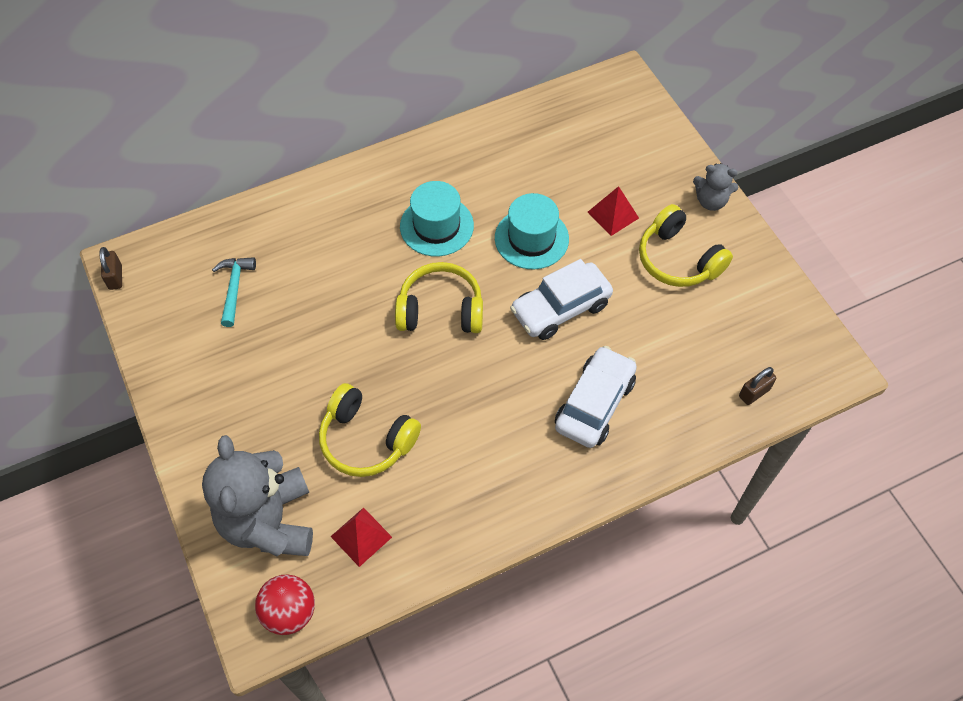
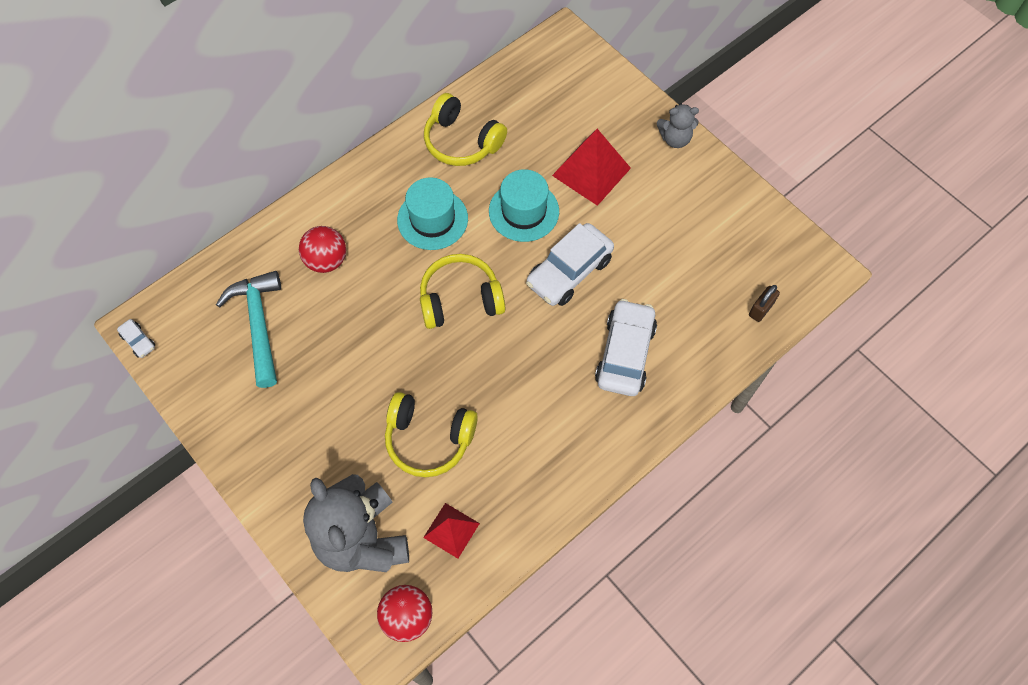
camera: 15 degrees left, 5 degrees up
brown padlock [99,247,122,290] -> white car [117,319,155,358]
turquoise hammer [212,257,256,327] -> turquoise hammer [216,271,281,388], size x1.59
red pyramid [588,186,639,236] -> red pyramid [552,129,631,206], size x1.63
yellow headphones [639,204,733,287] -> yellow headphones moved to [424,93,507,166]
none -> red ball [299,226,346,273]

